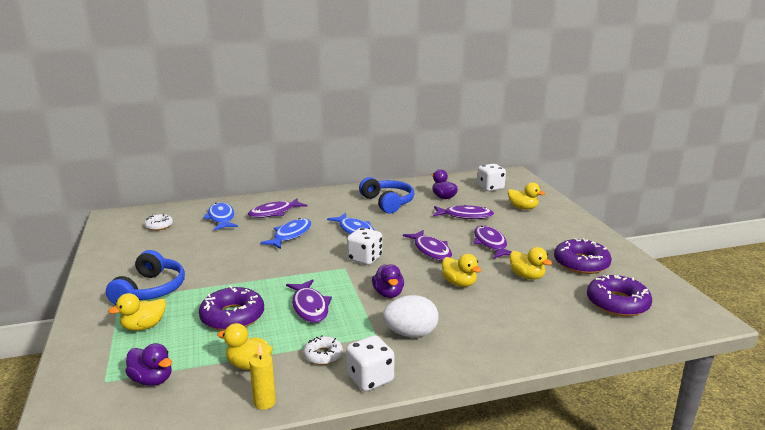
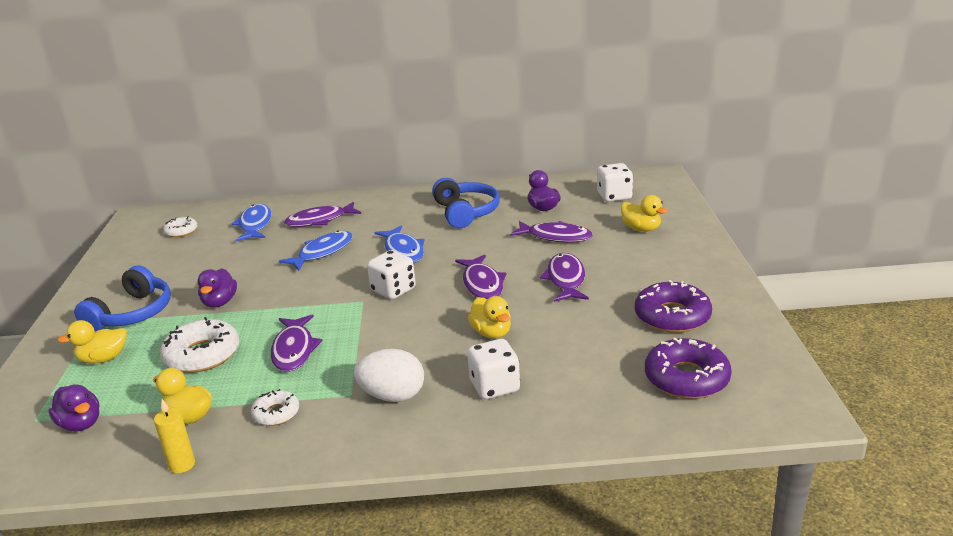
camera: 15 degrees right, 5 degrees up
purple donut [199,286,264,331] -> white donut [160,317,239,373]
white dice [346,335,394,391] -> white dice moved to [467,339,520,399]
purple duck [372,264,404,298] -> purple duck moved to [198,268,237,308]
yellow duck [510,247,552,280] -> none

